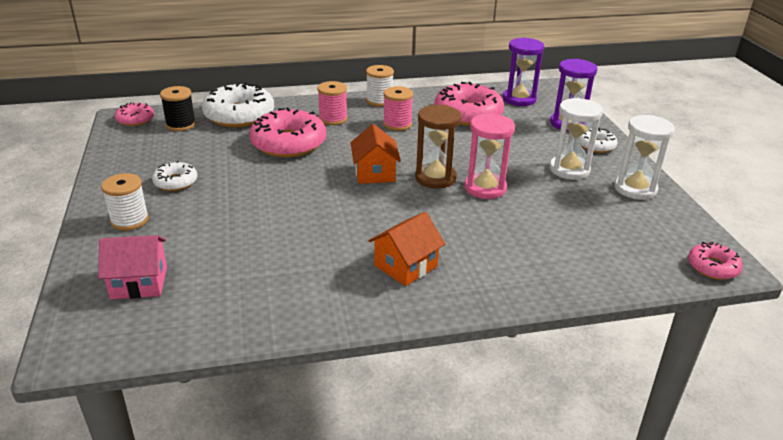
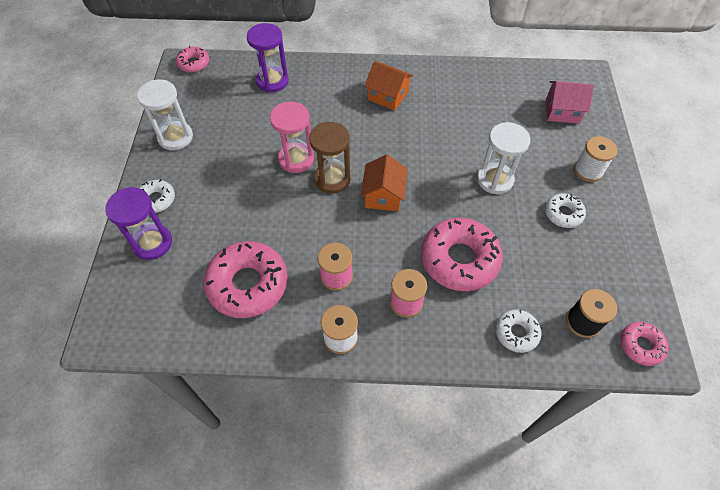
camera: 165 degrees left, 25 degrees up
white donut [202,82,274,127] -> white donut [496,310,542,353], size x0.52
orange house [369,212,445,286] -> orange house turned 60 degrees clockwise [364,61,413,111]
purple hourglass [503,37,545,106] -> purple hourglass moved to [247,23,289,93]
white hourglass [549,98,603,180] -> white hourglass moved to [477,122,530,194]

